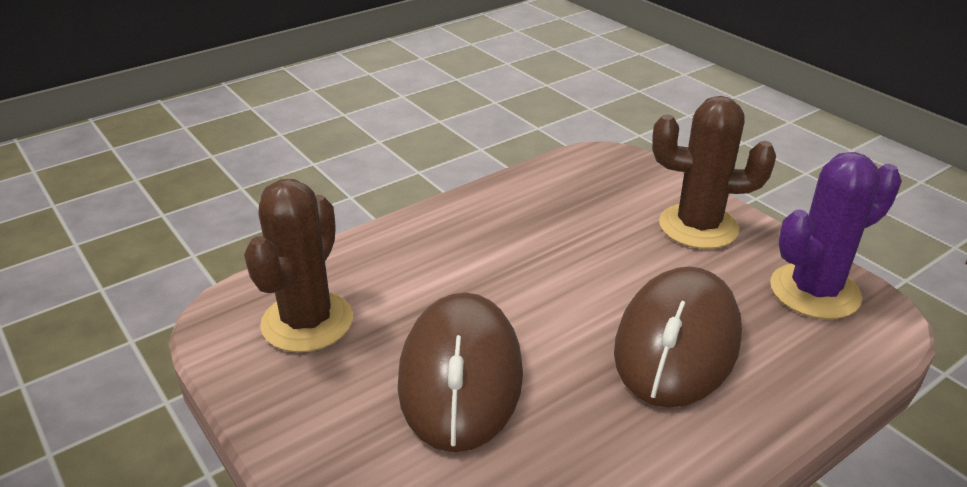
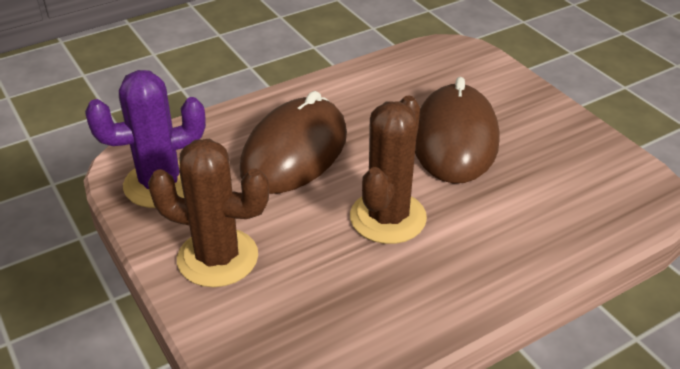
camera: 175 degrees left, 5 degrees up
brown cactus [244,179,353,352] -> brown cactus moved to [350,96,427,244]

